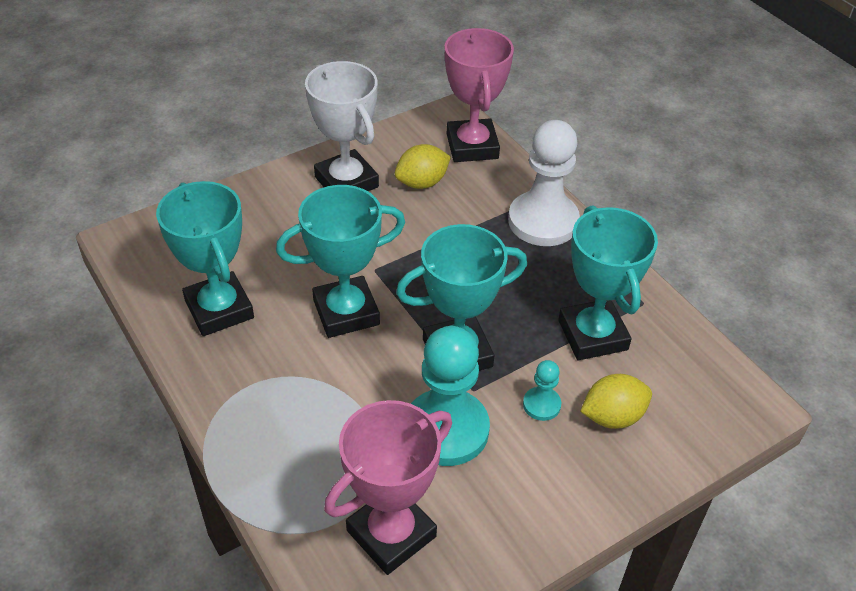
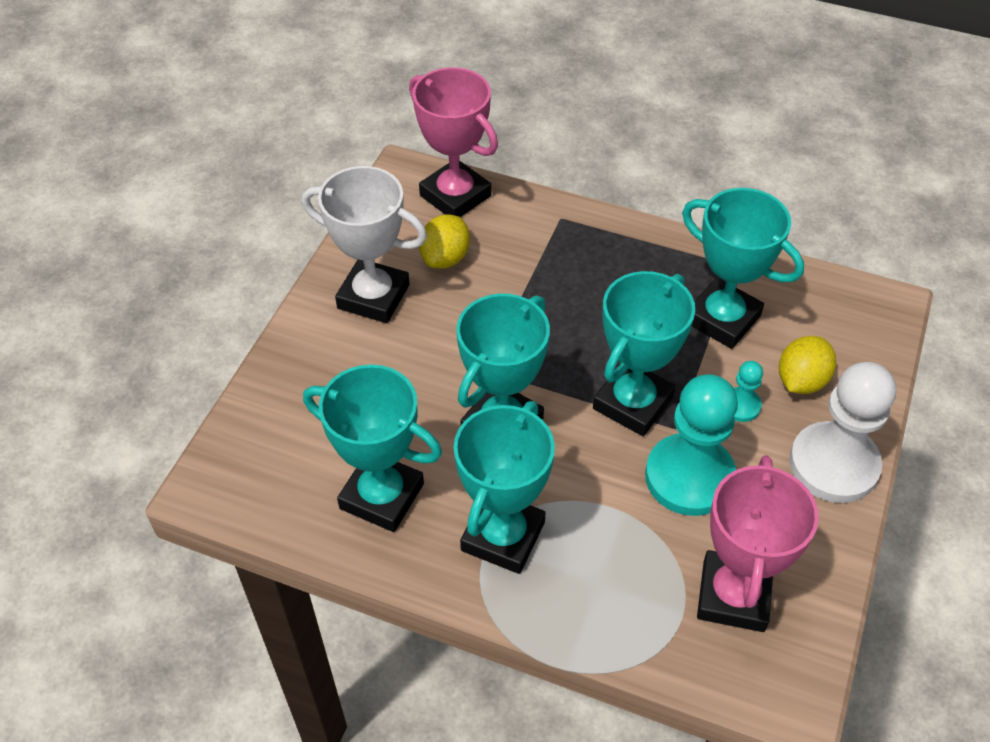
camera: 35 degrees left, 5 degrees up
white pawn [508,120,580,246] -> white pawn moved to [789,362,896,503]
none -> turquoise trophy [454,401,555,574]

